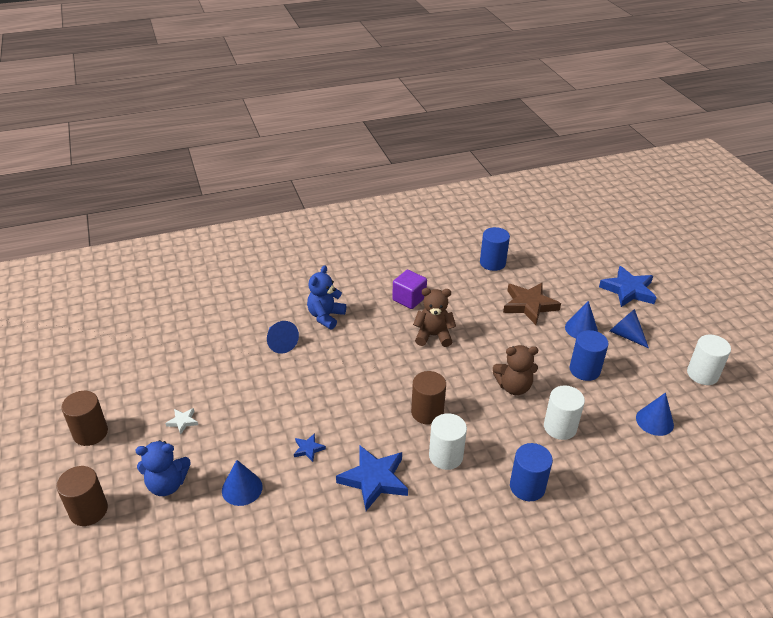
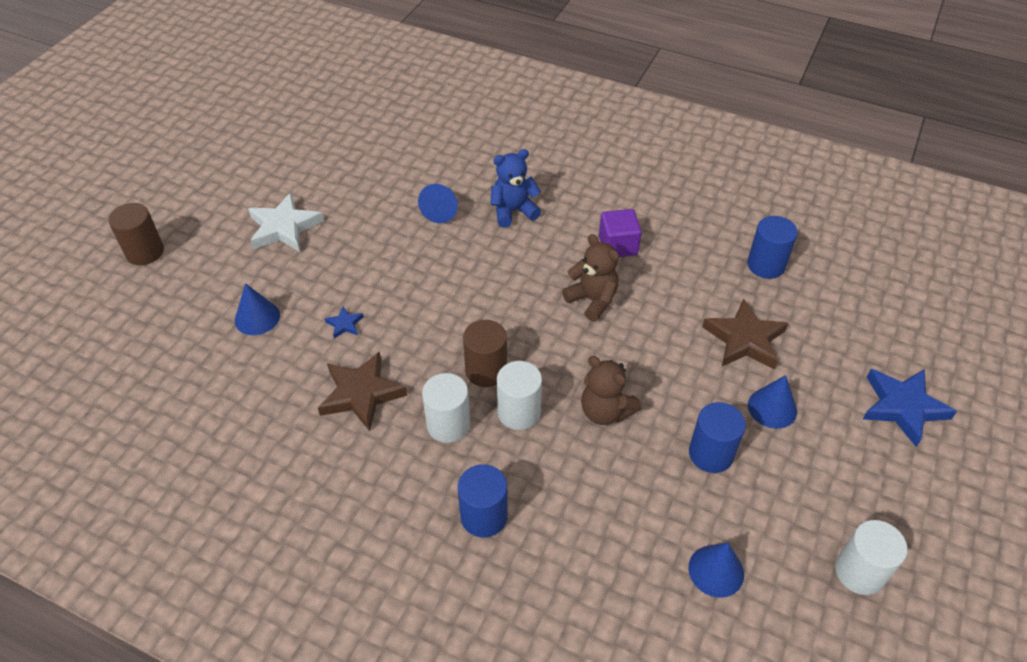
camera: 45 degrees right, 10 degrees up
brown cylinder [61,391,108,446] -> none
blue teddy bear [135,440,191,496] -> none
white star [165,408,198,434] -> white star [248,193,324,252], size x2.15
blue star [336,445,408,511] -> brown star [318,352,407,431]
white cylinder [544,385,585,440] -> white cylinder moved to [497,361,542,430]
blue cone [610,309,649,348] -> none

